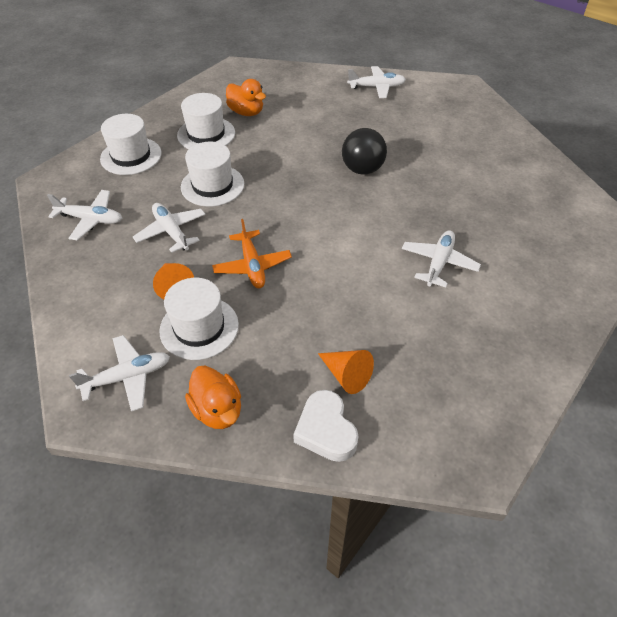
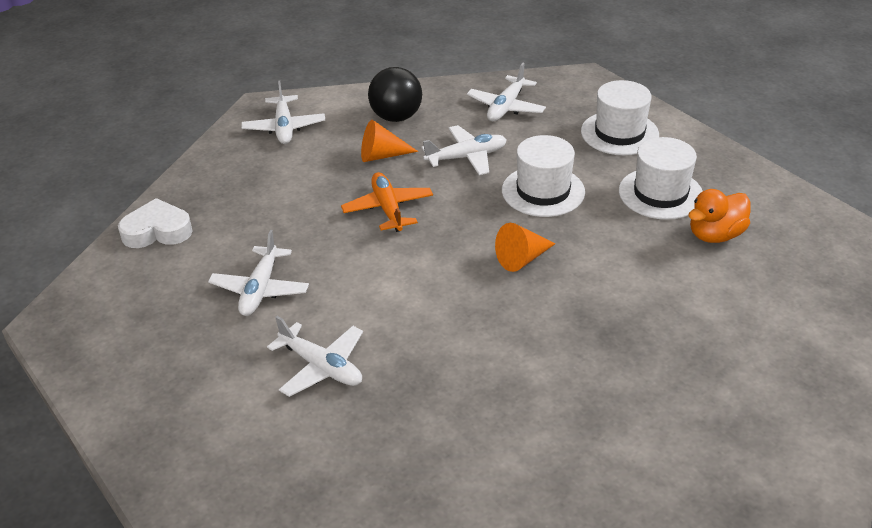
camera: 105 degrees right, 10 degrees down
white hat [159,278,239,360] -> none
orange duck [185,366,241,429] -> none
orange plane [212,219,292,288] -> orange plane turned 75 degrees clockwise [341,172,433,232]
orange cone [318,350,374,394] -> orange cone moved to [495,223,556,272]
black ball [342,128,387,175] -> black ball moved to [368,67,422,122]
white plane [347,66,406,98] -> white plane moved to [208,230,309,316]

